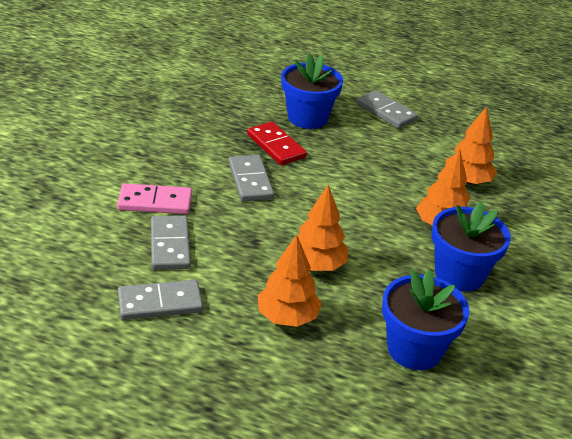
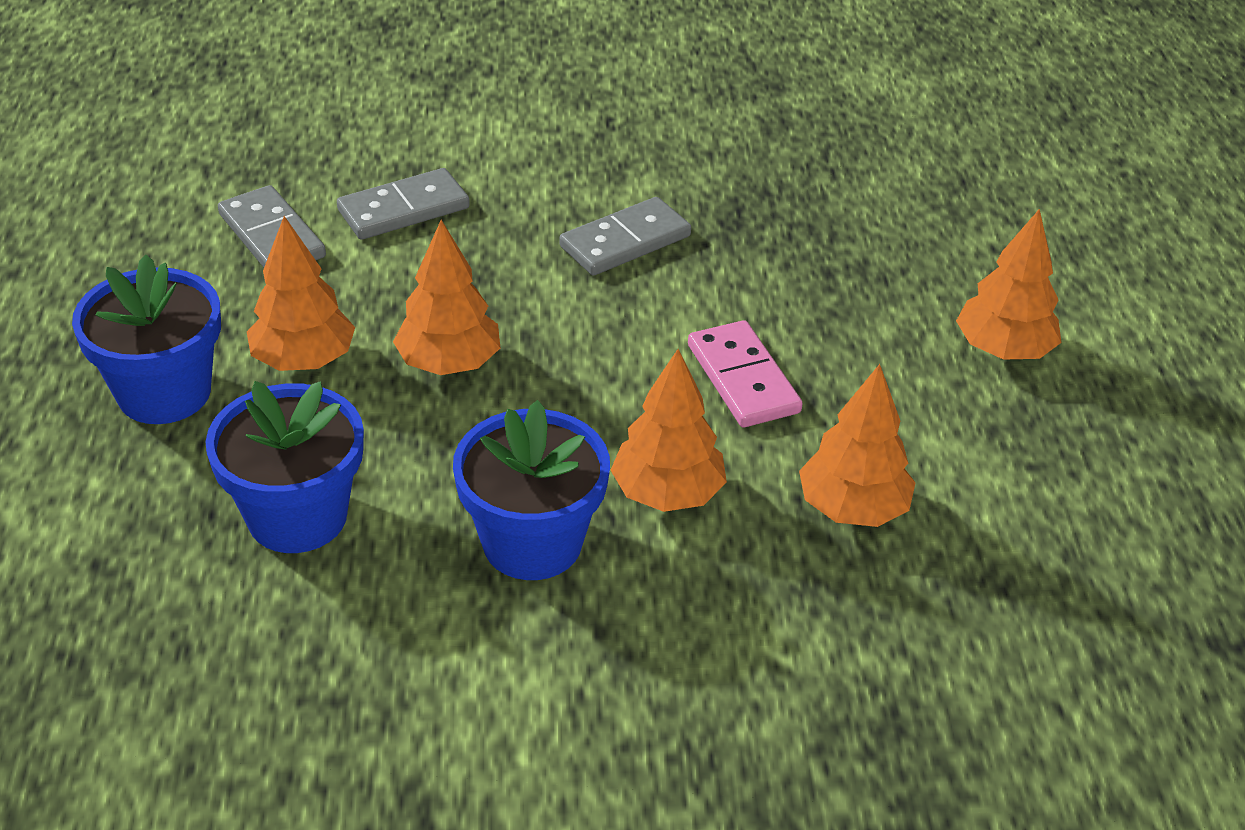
camera: 70 degrees right, 5 degrees up
pink domino [117,183,192,214] -> pink domino moved to [688,320,803,427]
red domino [247,121,307,165] -> none
blue flower pot [281,53,343,129] -> blue flower pot moved to [72,255,221,424]
grey domino [356,90,418,129] -> orange tree [956,209,1061,360]

